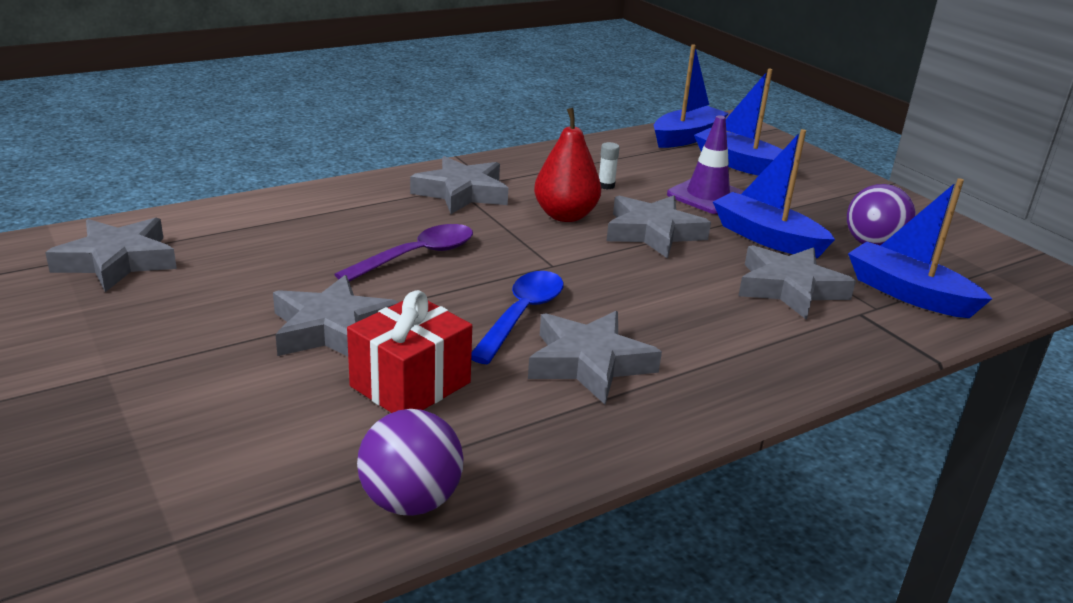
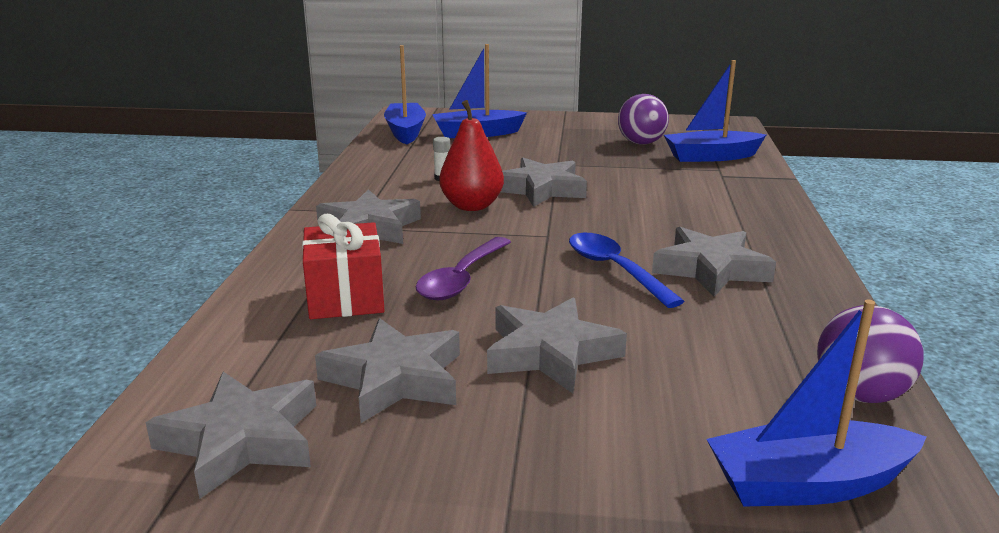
camera: 50 degrees left, 5 degrees down
purple spoon [334,224,473,282] -> purple spoon turned 150 degrees counterclockwise [415,237,511,300]
red gift [347,290,472,413] -> red gift moved to [302,214,385,319]
purple traffic cone [667,115,744,214] -> none
blue boat [713,129,835,258] -> blue boat moved to [707,300,927,507]
grey star [738,245,856,320] -> grey star moved to [315,318,460,423]

